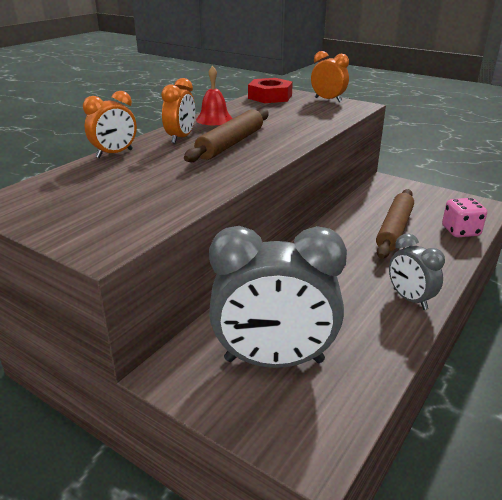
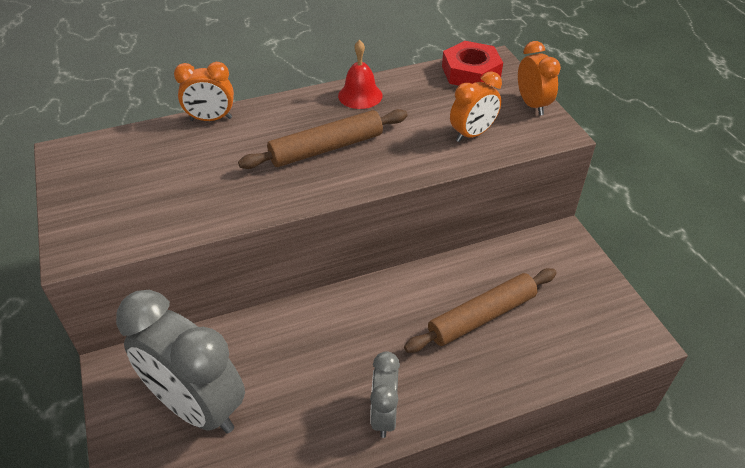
camera: 35 degrees right, 15 degrees up
orange clock [161,78,195,144] -> orange clock moved to [450,71,502,142]
pink dice [442,198,487,237] -> none

